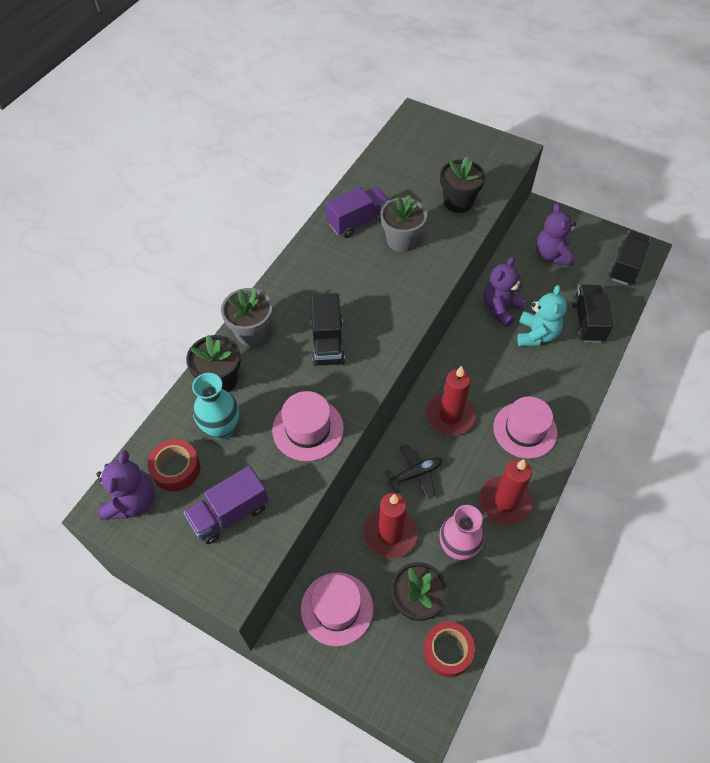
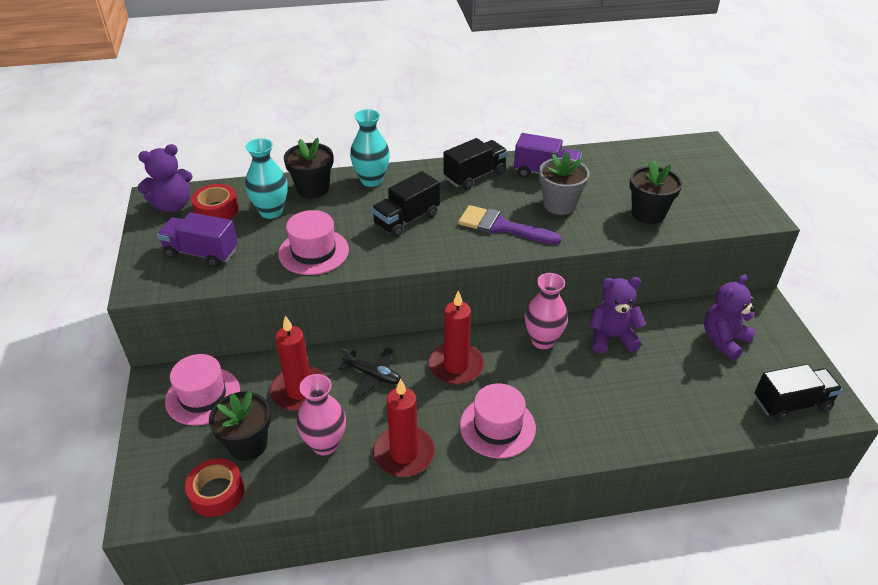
camera: 50 degrees right, 15 degrees down
grey flower pot [221,288,272,346] -> turquoise vase [350,109,390,187]
turquoise teddy bear [517,285,567,346] -> none
black truck [572,285,613,343] -> black truck moved to [443,138,508,190]
none -> purple brush [458,205,562,245]
none -> pink vase [525,273,568,349]

